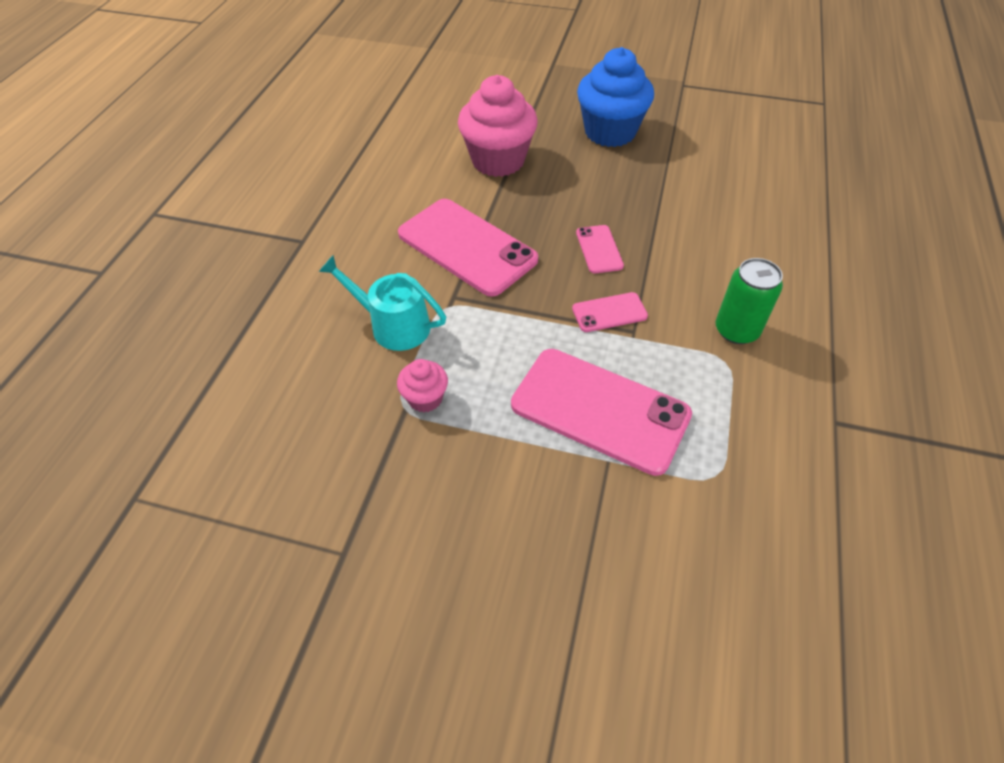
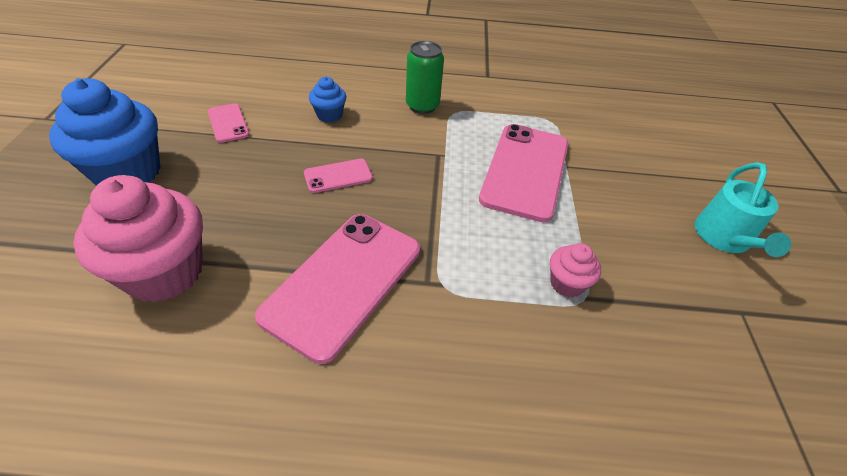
camera: 105 degrees left, 5 degrees down
turquoise watering can [319,255,446,351] -> turquoise watering can moved to [695,162,791,257]
pink phone [572,292,648,332] -> pink phone moved to [208,103,249,143]
none -> blue cupcake [309,77,346,122]

